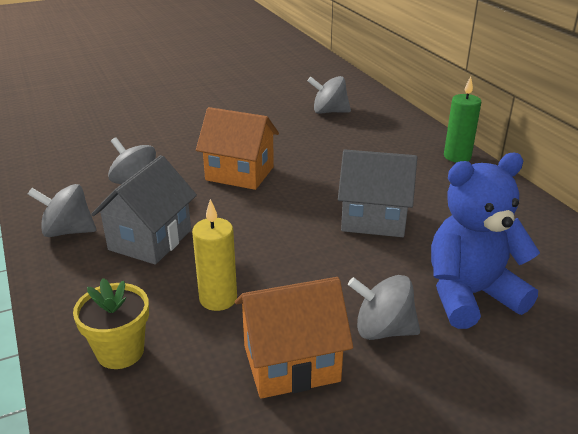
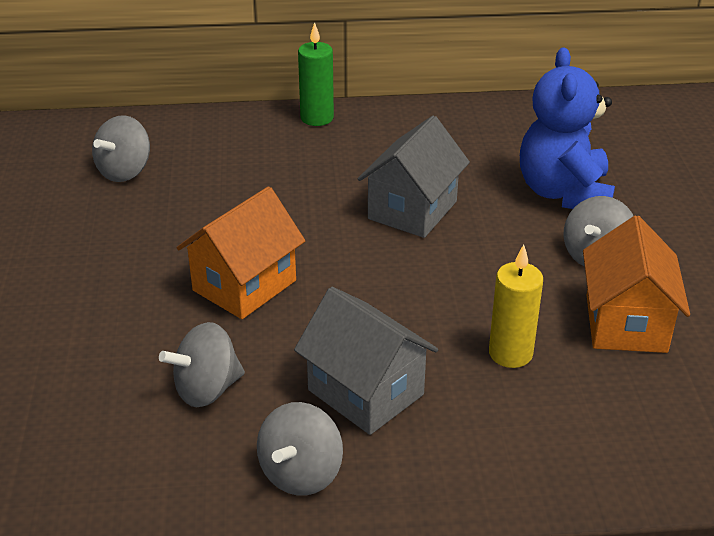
camera: 70 degrees left, 5 degrees up
yellow flower pot [73,278,149,369] -> none

